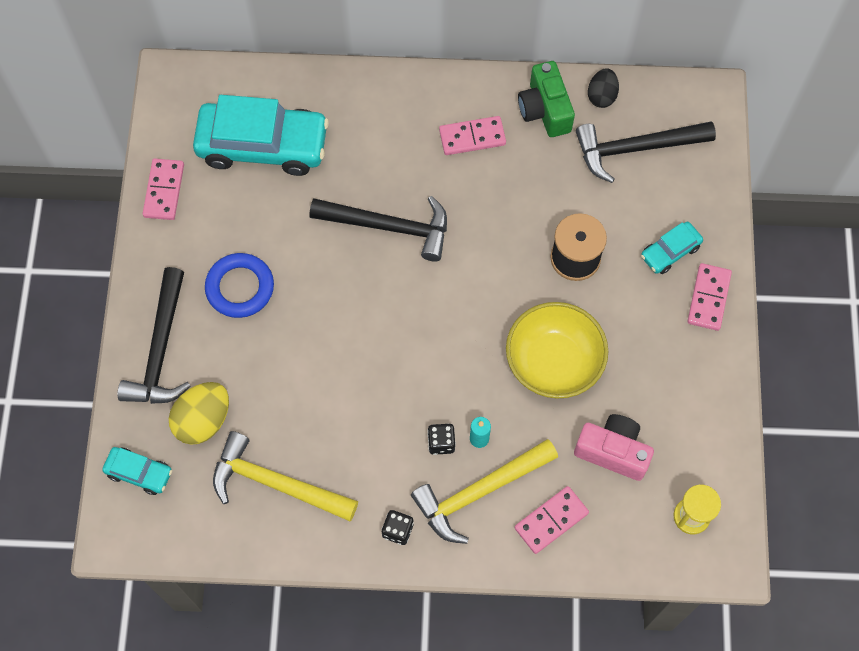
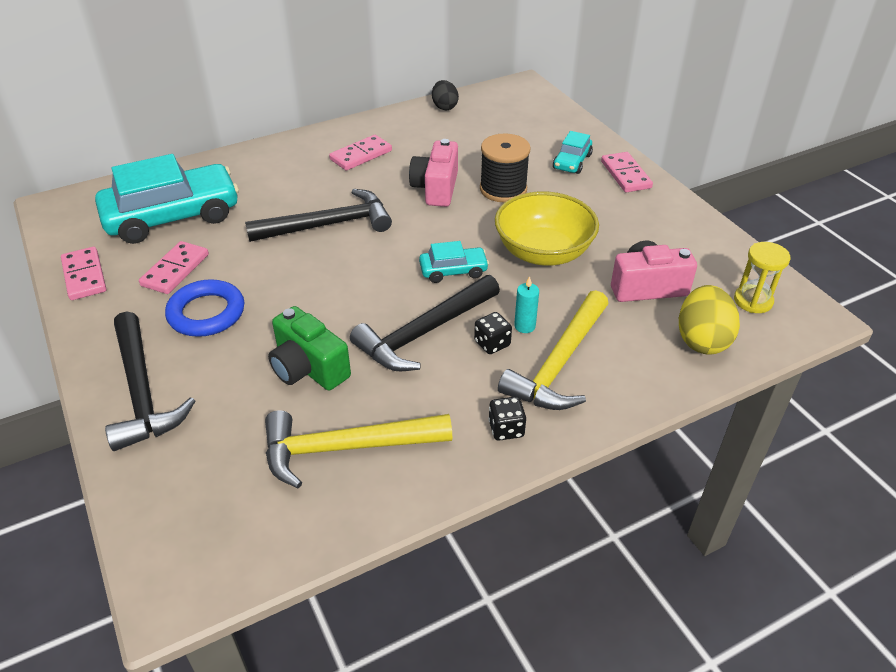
camera: 30 degrees left, 25 degrees down
turquoise car [102,447,172,495] -> turquoise car moved to [419,241,489,283]
yellow egg [169,382,229,445] -> yellow egg moved to [679,285,740,355]
pink domino [514,486,589,554] -> pink domino moved to [139,241,209,294]
green camera [518,61,575,137] -> green camera moved to [268,306,351,390]
black hammer [576,121,716,183] -> black hammer moved to [350,275,500,371]
none -> pink camera [409,139,458,207]

